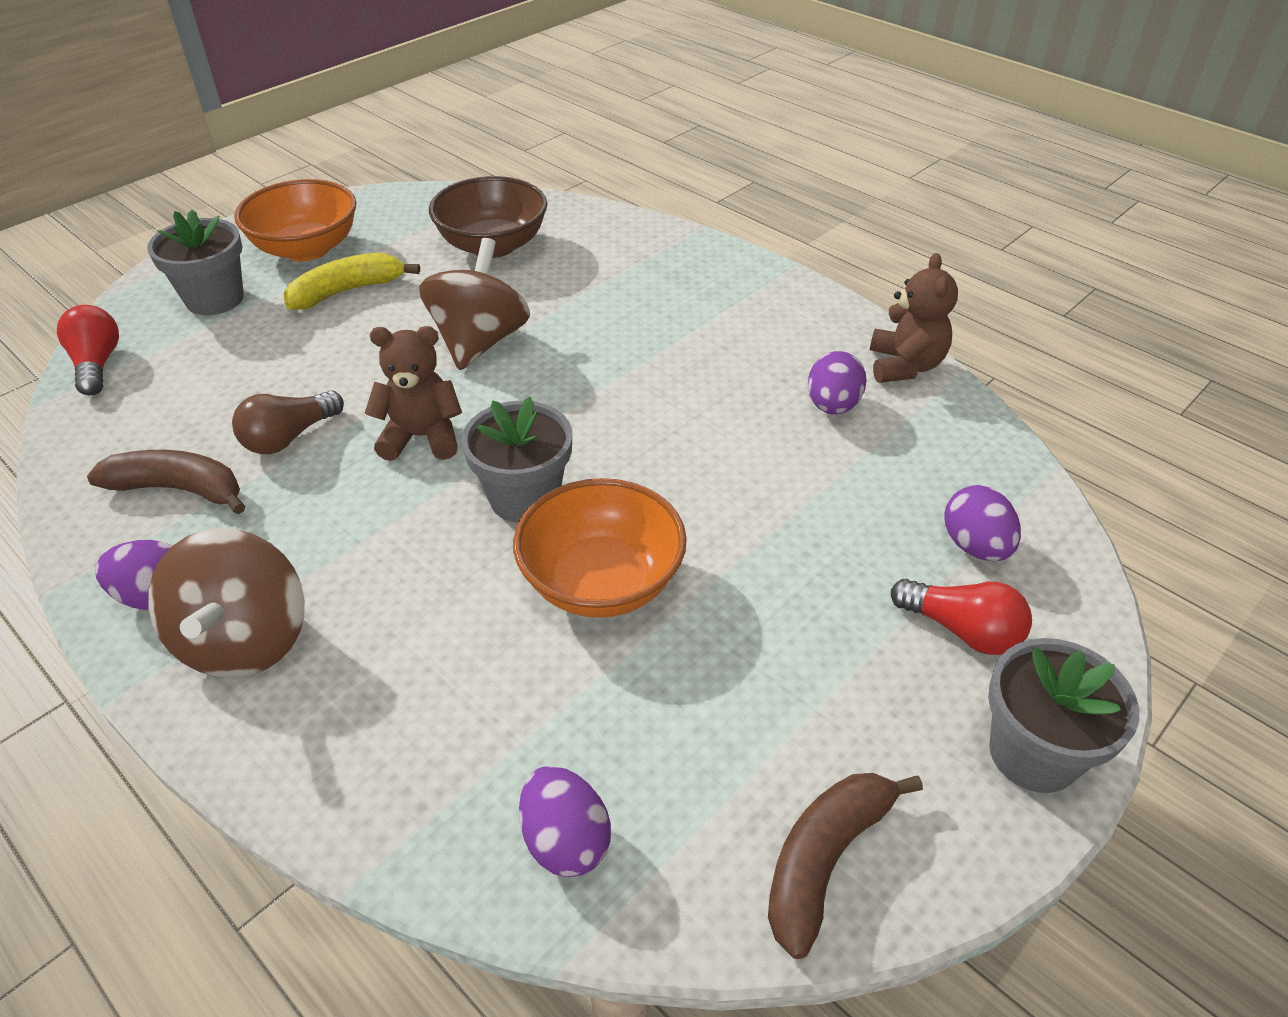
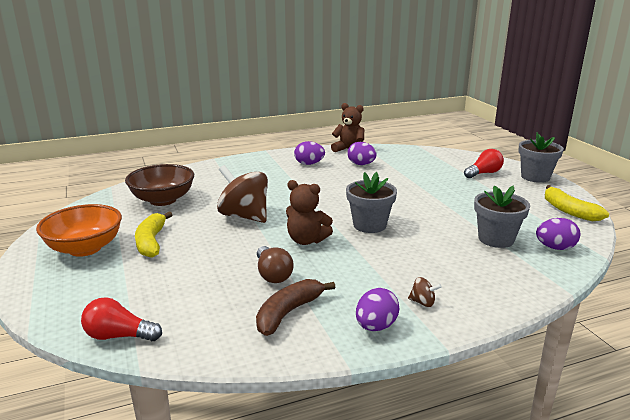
camera: 65 degrees left, 20 degrees down
grey flower pot [147,209,244,315] -> grey flower pot moved to [474,186,530,248]
brown spinning top [148,528,305,678] -> brown spinning top [408,277,442,307], size x0.40
brown teddy bear [365,326,462,461] -> brown teddy bear turned 90 degrees counterclockwise [286,180,333,245]
orange bowl [513,478,687,618] -> none
brown banana [768,773,923,959] -> yellow banana [545,185,609,221]
purple egg [945,485,1021,561] -> purple egg moved to [294,141,325,165]

